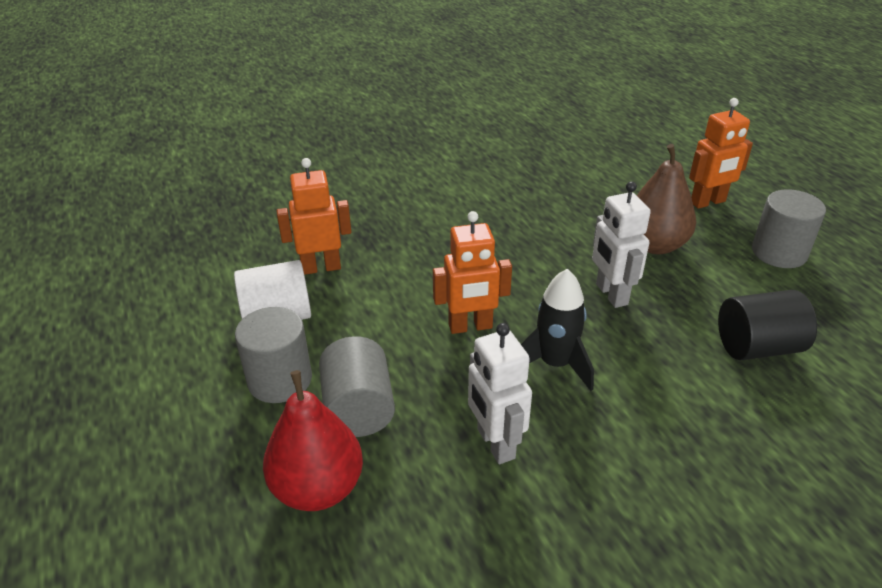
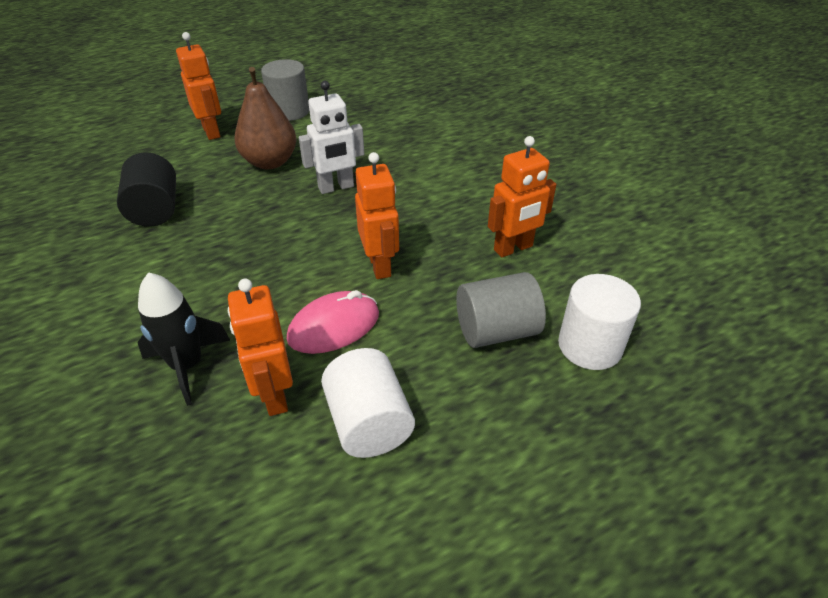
camera: 95 degrees left, 5 degrees up
grey cylinder [235,307,312,403] -> none
red pear [263,370,363,511] -> white cylinder [558,274,641,370]
white robot [468,323,532,464] -> orange robot [488,136,556,258]
black rocket [521,269,594,391] -> black rocket moved to [137,272,230,406]
black cylinder [718,290,817,360] -> black cylinder moved to [117,152,176,227]
none -> pink mouse [287,290,379,354]

